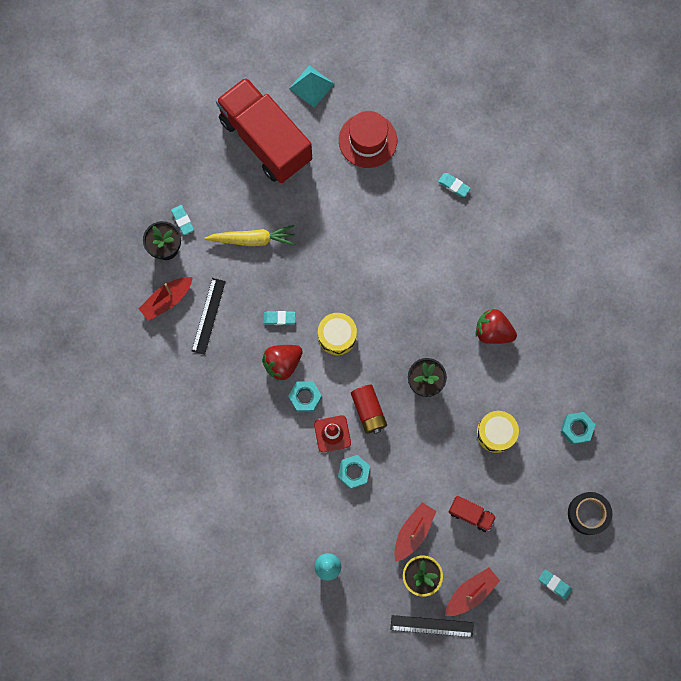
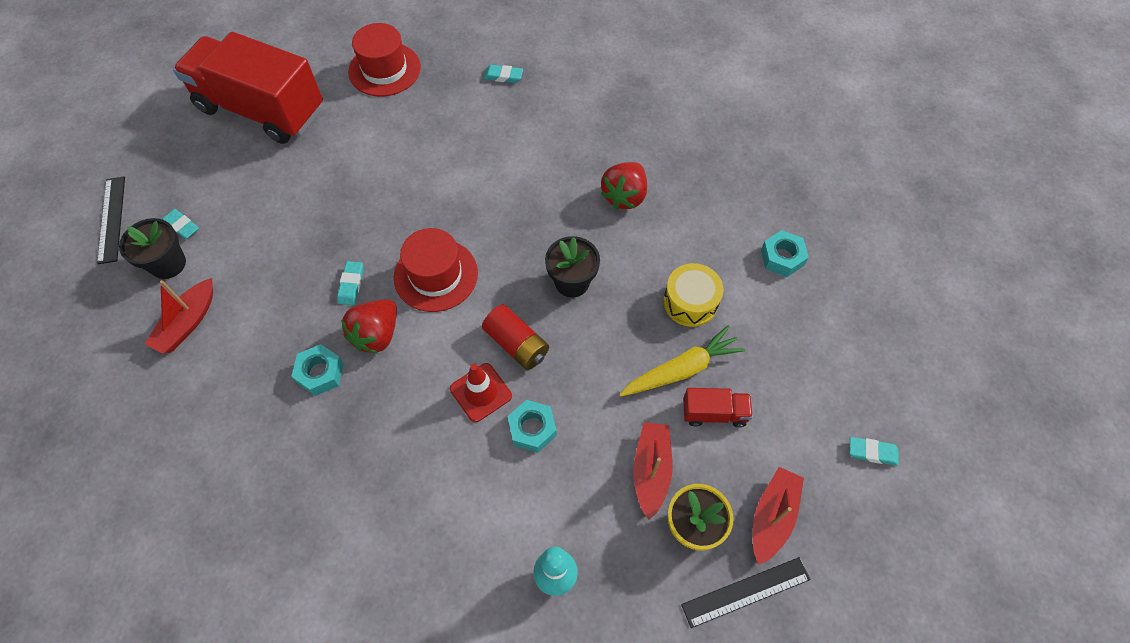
camera: 25 degrees left, 15 degrees down
black ruler [192,278,226,355] -> black ruler moved to [97,176,125,264]
yellow carrot [204,225,295,246] -> yellow carrot moved to [619,325,745,397]
turquoise eraser [263,311,296,325] -> turquoise eraser turned 60 degrees counterclockwise [337,261,363,305]
turquoise nut [288,381,322,412] -> turquoise nut moved to [291,344,344,396]
turquoise pyramid [289,65,334,108] -> none
yellow drum [318,313,357,355] -> red hat [394,228,478,312]
red strawberry [476,309,517,344] -> red strawberry turned 60 degrees counterclockwise [601,162,647,209]
black tape [568,492,612,535] -> none

